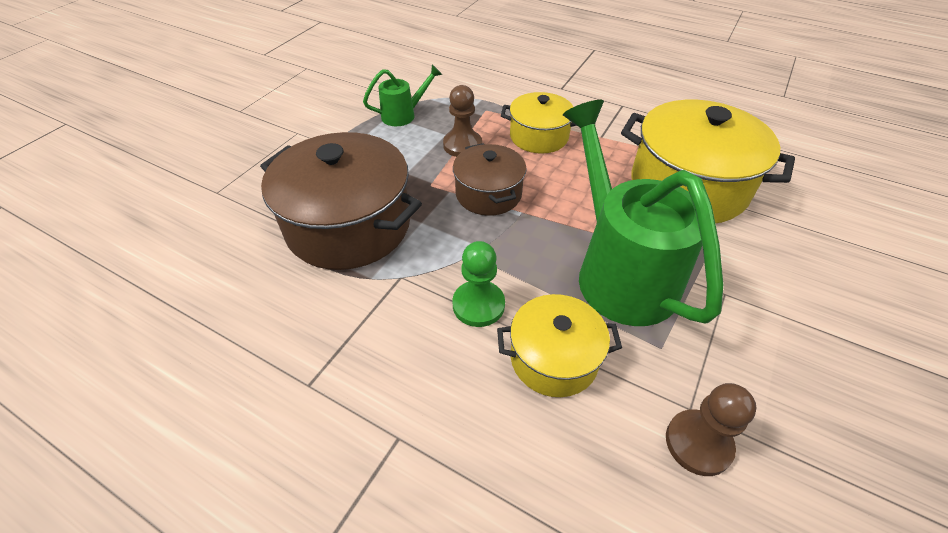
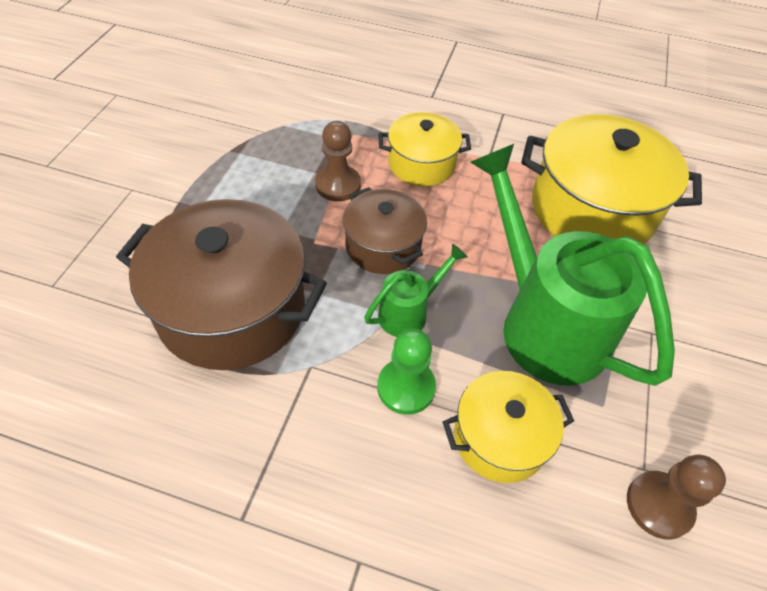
camera: 15 degrees left, 5 degrees up
green watering can [363,65,442,126] -> green watering can moved to [364,243,468,337]

